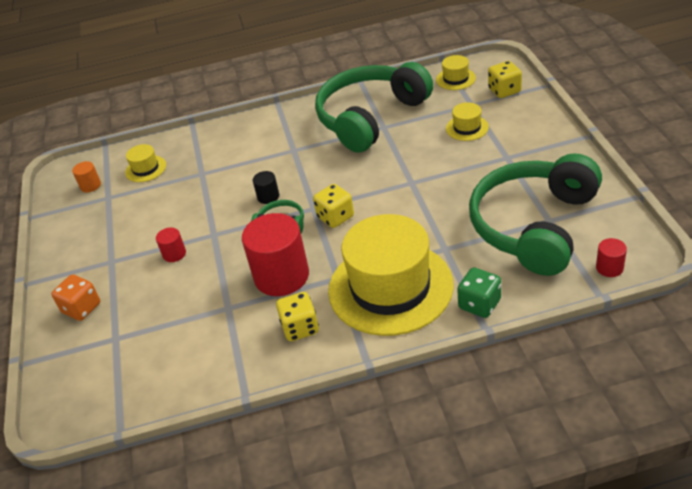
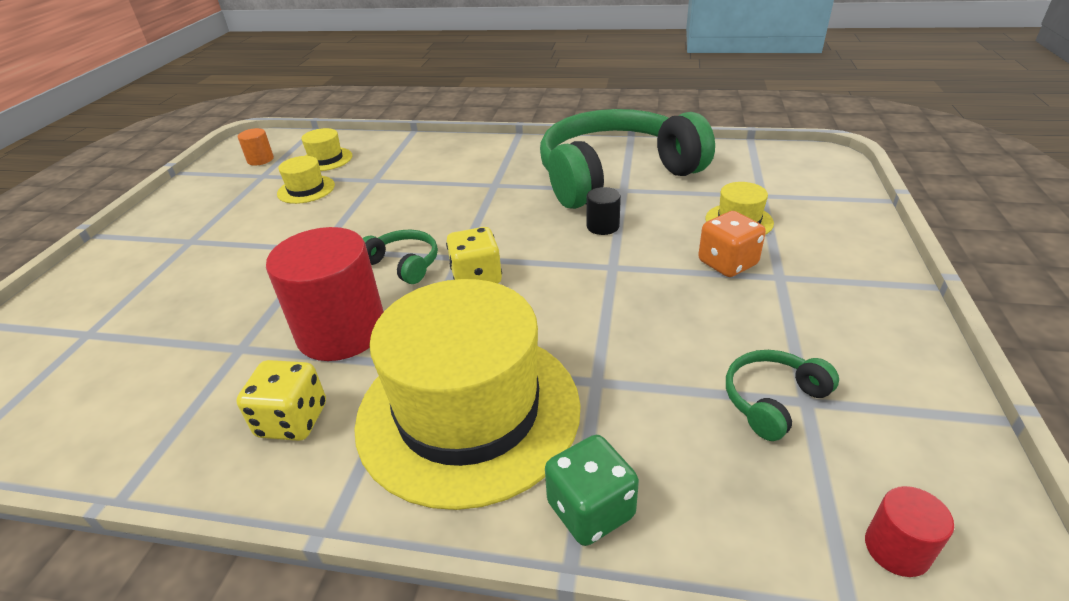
camera: 20 degrees right, 5 degrees down
orange dice [51,275,100,321] -> orange dice moved to [698,211,766,277]
red cylinder [156,227,186,262] -> none
black cylinder [253,171,279,204] -> black cylinder moved to [586,187,621,235]
yellow hat [436,55,476,90] -> yellow hat moved to [277,156,335,204]
green headphones [469,153,602,276] -> green headphones [726,350,839,441], size x0.40
yellow dice [488,61,522,98] -> none

